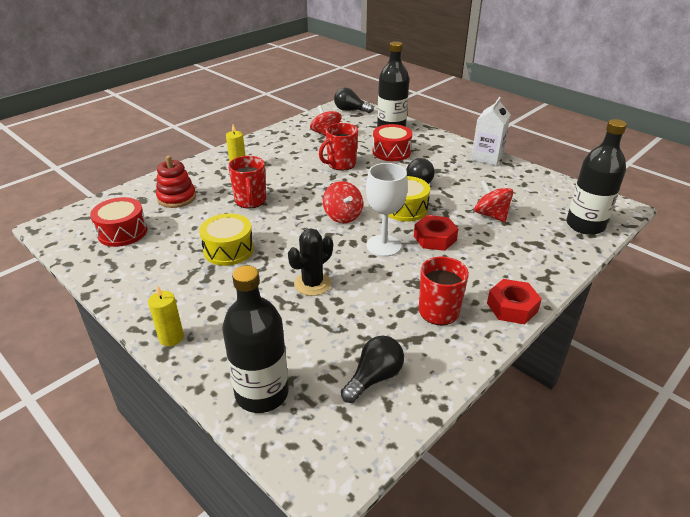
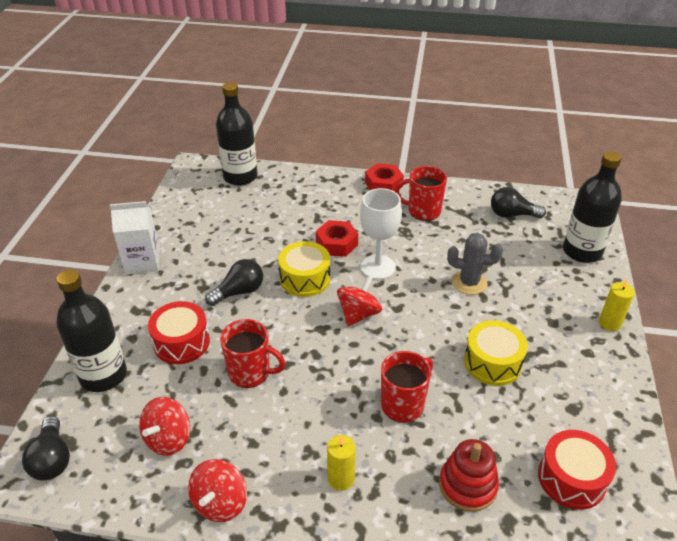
camera: 125 degrees left, 5 degrees up
black cactus [288,228,333,296] -> grey cactus [447,233,503,295]
red spinning top [474,180,513,222] -> red spinning top moved to [188,459,247,522]

